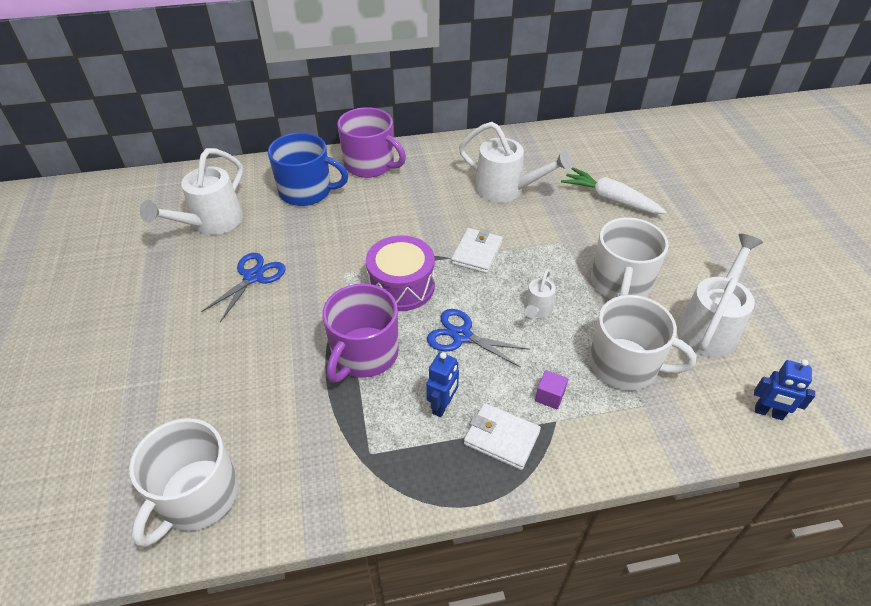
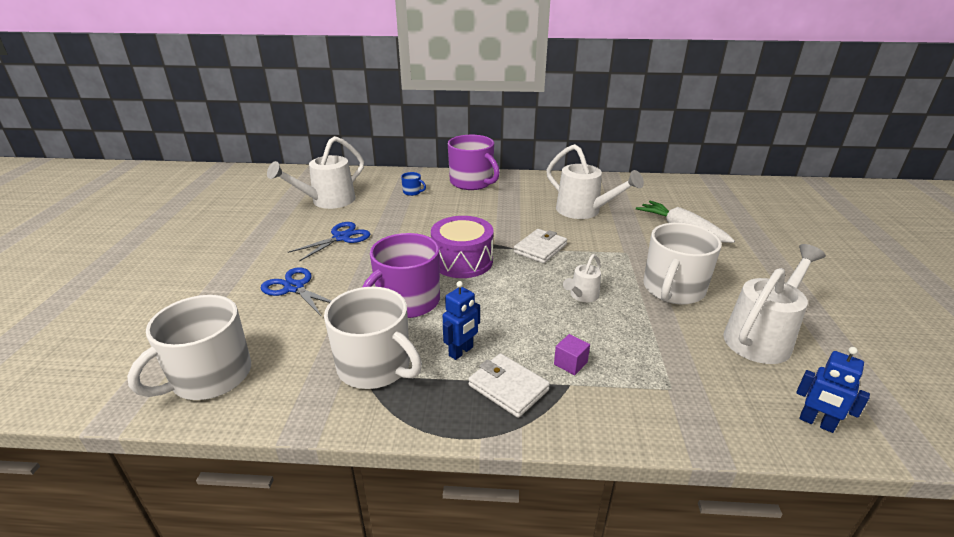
camera: 15 degrees right, 15 degrees down
blue mug [268,132,348,206] -> blue mug [401,172,426,196], size x0.41
blue scissors [427,309,530,368] -> blue scissors moved to [261,267,331,316]
white mug [589,295,696,391] -> white mug moved to [324,287,422,389]

